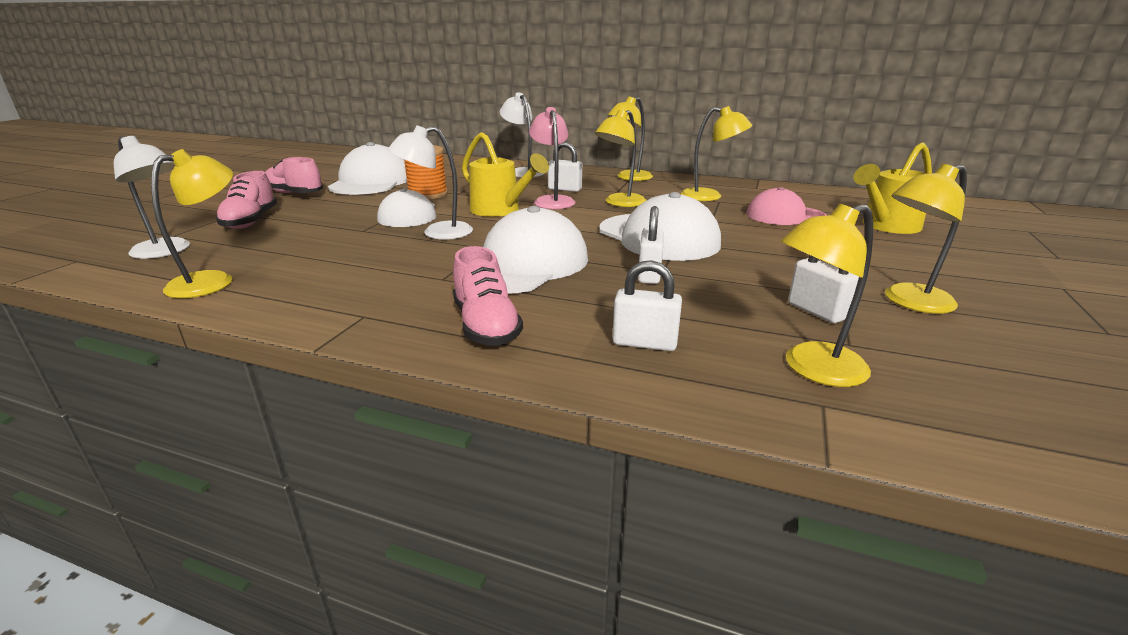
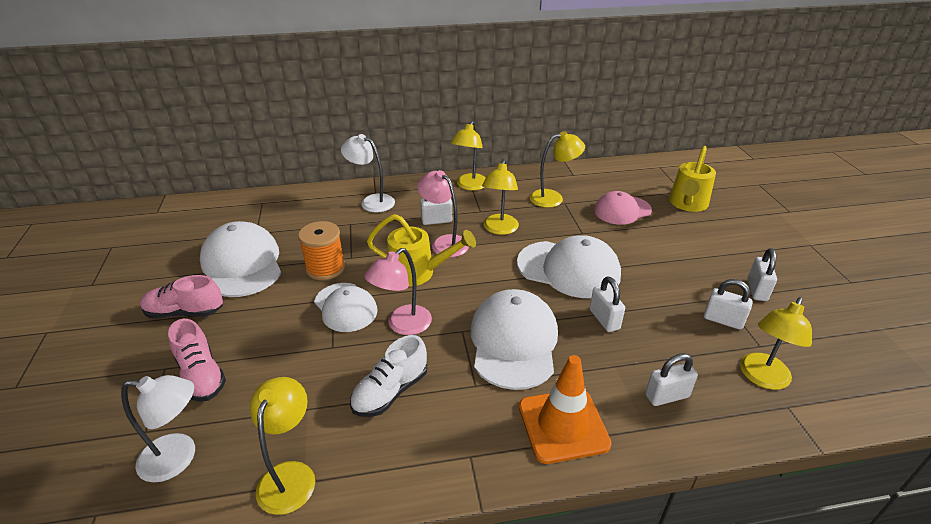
camera: 30 degrees left, 10 degrees up
white lamp [388,125,473,240] -> pink lamp [365,248,432,335]
pink shoe [453,246,523,346] -> orange traffic cone [519,355,612,464]
yellow lamp [885,164,967,314] -> white padlock [748,248,777,301]
none -> white shoe [350,335,427,417]

